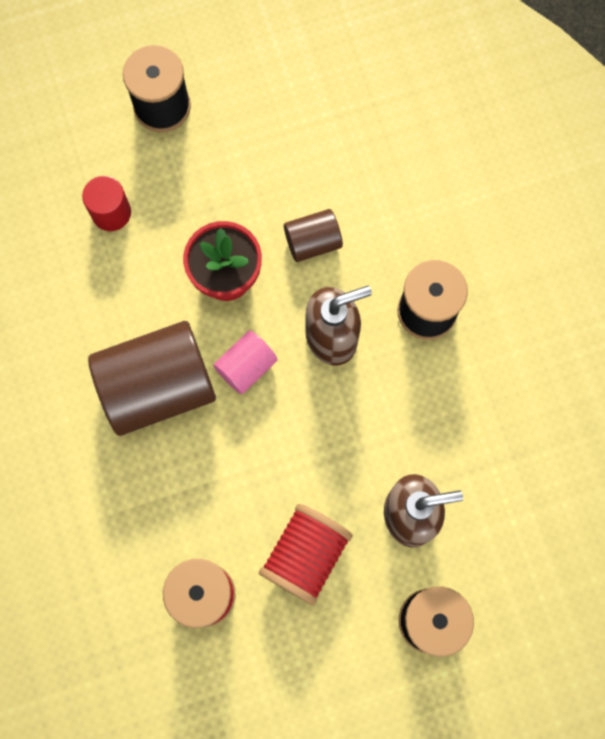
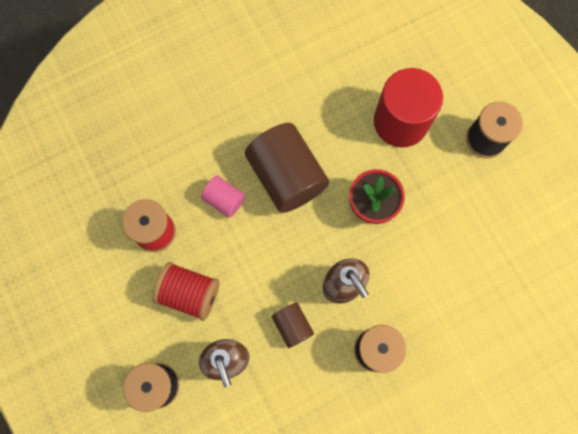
camera: 80 degrees right, 0 degrees up
red cylinder [82,176,131,231] -> red cylinder [374,68,443,147], size x2.02
pink cylinder [213,330,278,394] -> pink cylinder moved to [201,176,245,218]
brown cylinder [284,209,343,262] -> brown cylinder moved to [271,302,314,348]

